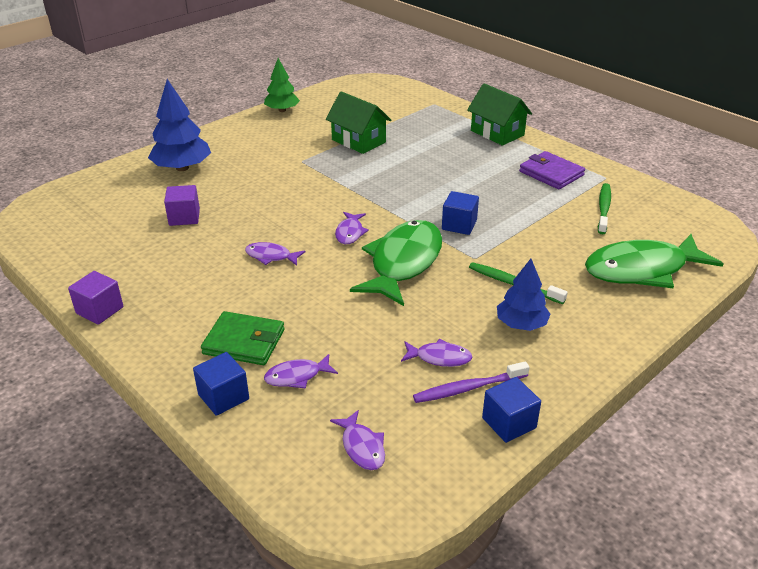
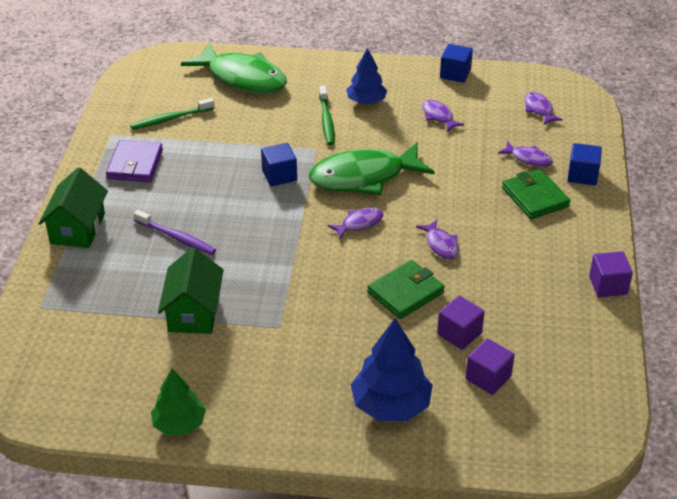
camera: 130 degrees left, 5 degrees up
purple fish [330,410,385,470] -> purple fish turned 45 degrees counterclockwise [525,92,563,125]
purple toothbrush [413,361,529,403] -> purple toothbrush moved to [134,210,216,255]
none -> green wallet [367,260,445,319]
none -> purple cube [465,338,515,395]

